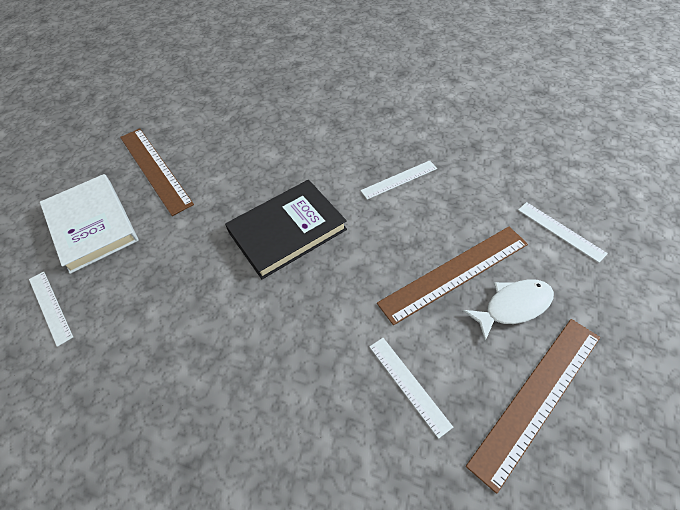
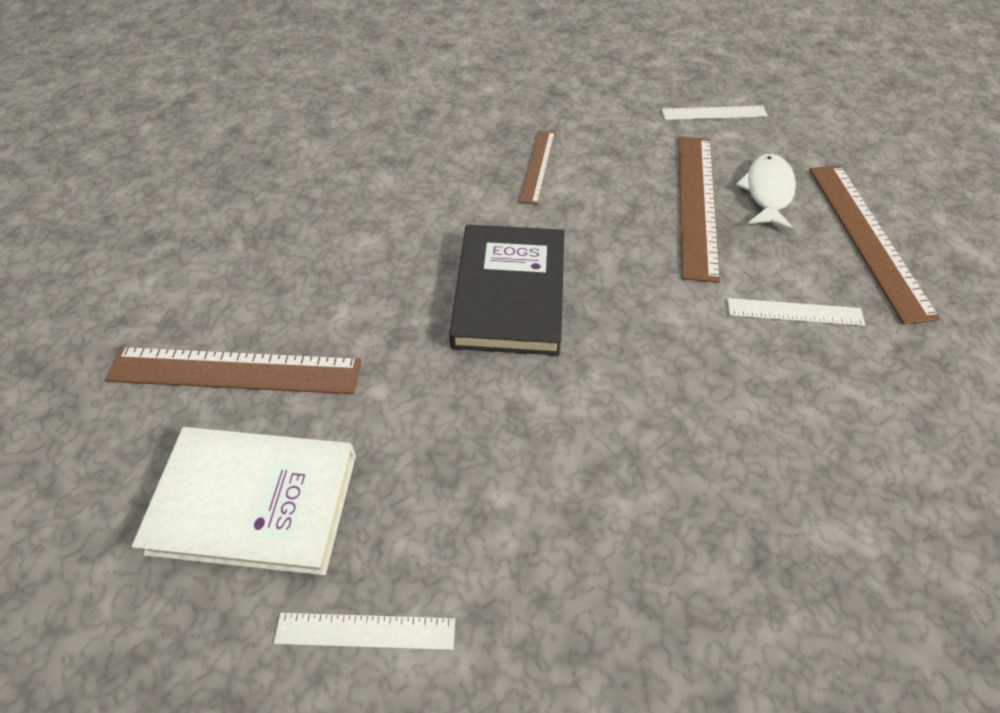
camera: 55 degrees left, 0 degrees up
white ruler [360,160,437,200] -> brown ruler [519,130,555,205]

